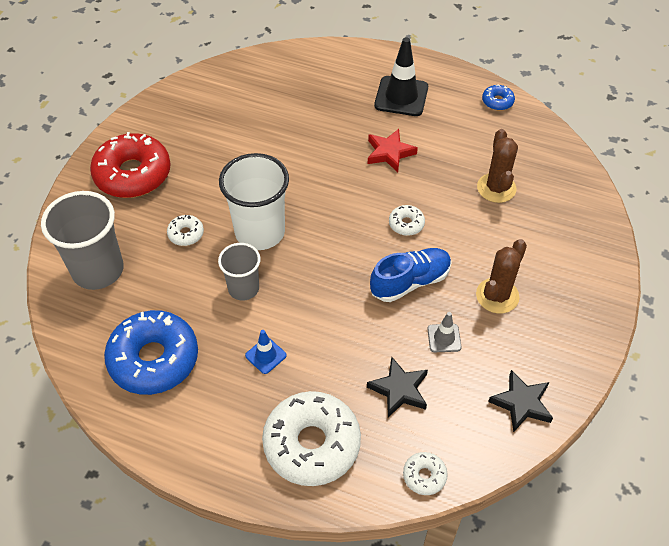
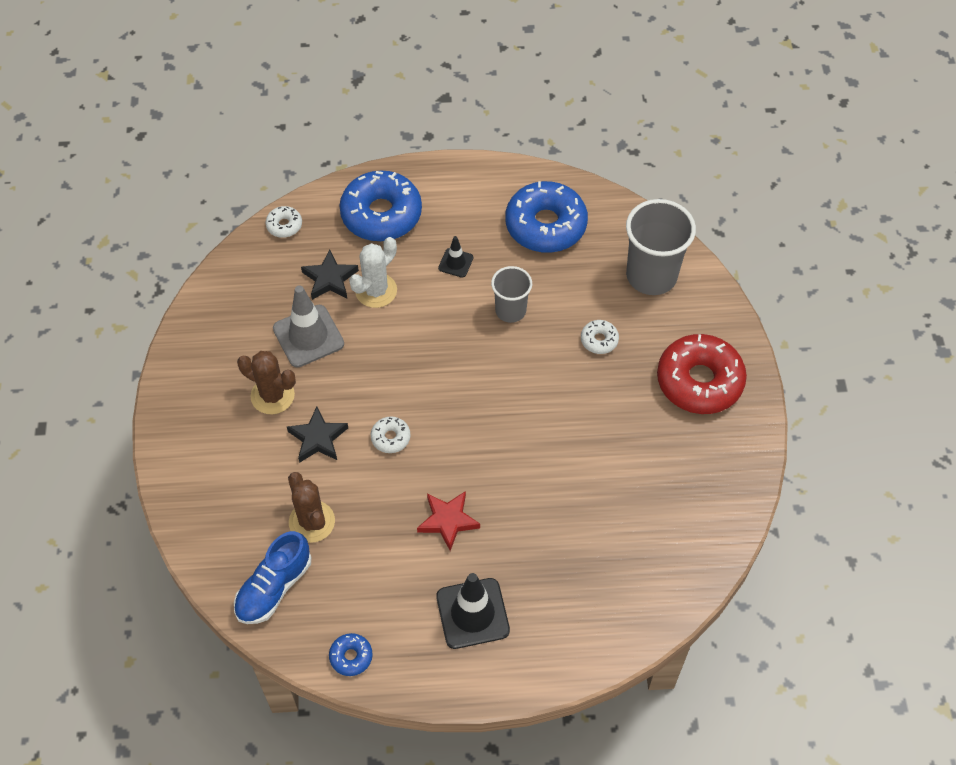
camera: 155 degrees right, 5 degrees up
white cup [219,153,289,250] -> none
blue traffic cone [245,330,287,374] -> black traffic cone [438,236,473,278]
white donut [262,391,361,486] -> blue donut [339,170,422,241]
blue shoe [370,248,451,302] -> blue shoe moved to [234,531,311,624]
grey traffic cone [427,312,461,352] -> grey traffic cone [273,285,344,367], size x1.92
brown cactus [476,239,527,314] -> brown cactus turned 75 degrees counterclockwise [237,351,296,414]
black star [488,370,553,432] -> black star moved to [287,407,348,463]
none -> white cactus [349,237,397,308]

